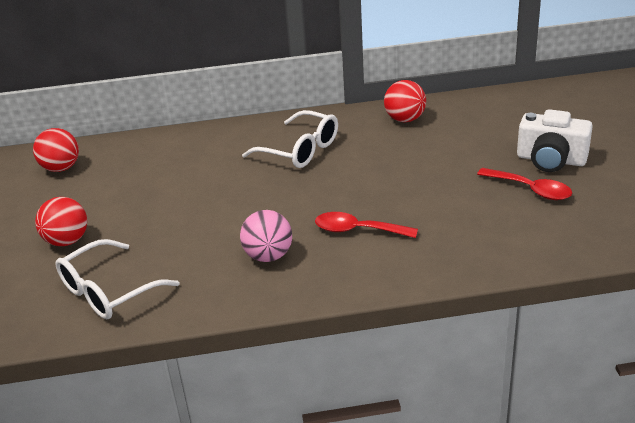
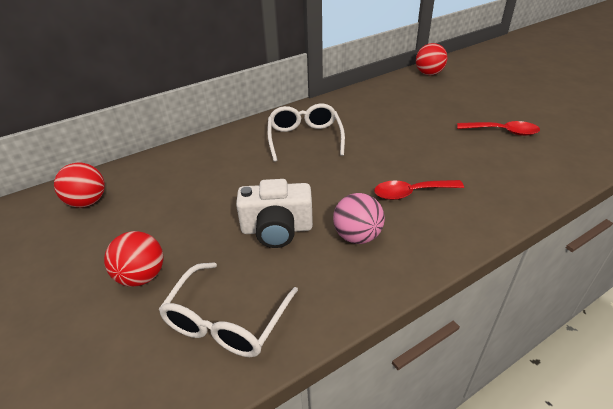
camera: 25 degrees left, 5 degrees up
white glasses [242,110,338,168] -> white glasses turned 105 degrees counterclockwise [267,103,345,162]
red ball [384,80,426,122] -> red ball moved to [416,43,448,75]
white camera [517,109,593,172] -> white camera moved to [236,179,313,248]

